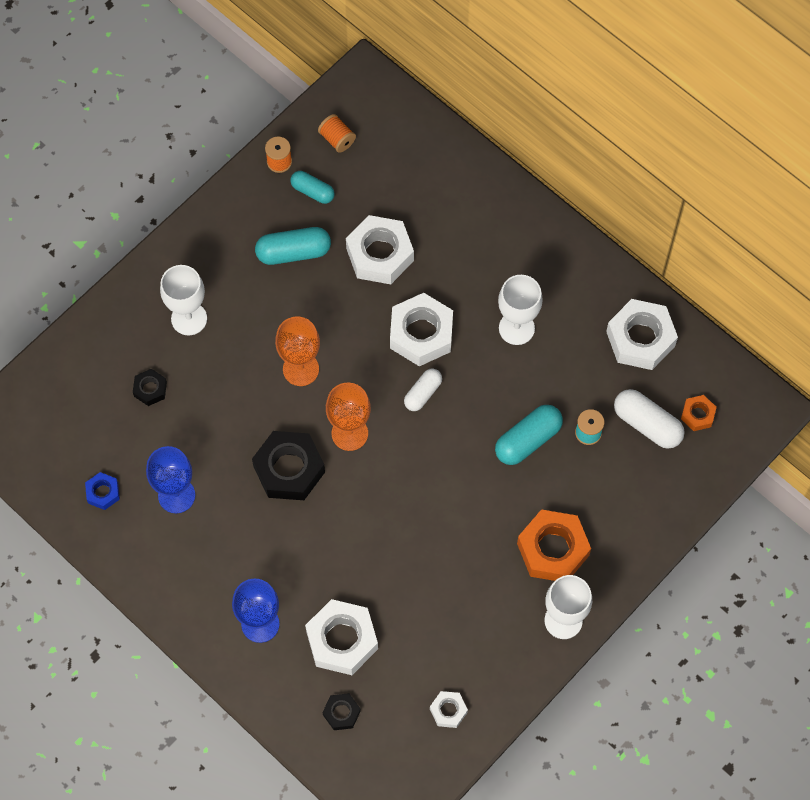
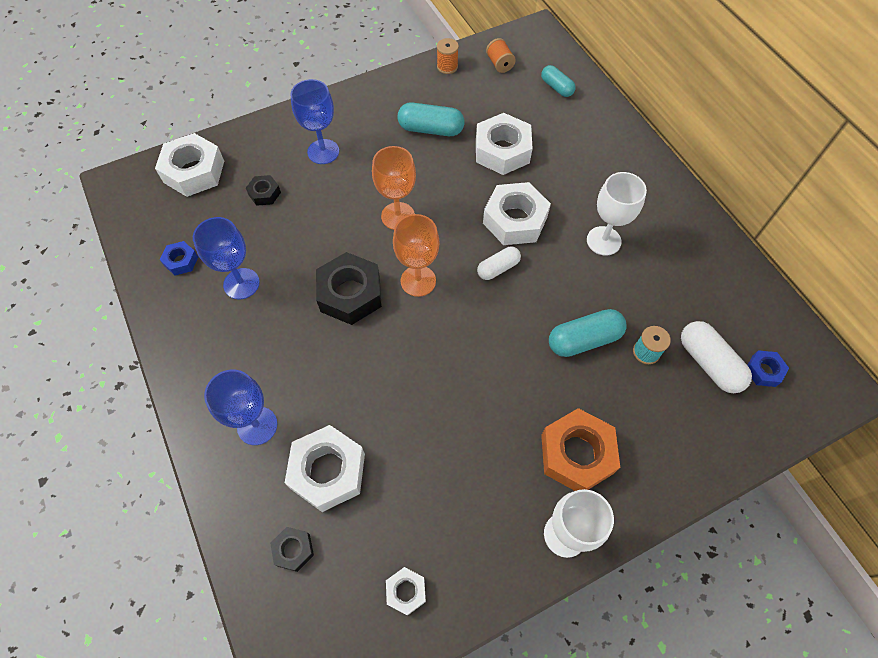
camera: 20 degrees right, 5 degrees down
white goblet [160,265,207,335] -> blue goblet [290,79,339,164]
turquoise capsule [290,171,335,204] -> turquoise capsule moved to [541,65,576,97]
white nut [606,299,678,370] -> white nut moved to [155,133,224,197]
orange nut [681,395,717,431] -> blue nut [748,350,789,387]

